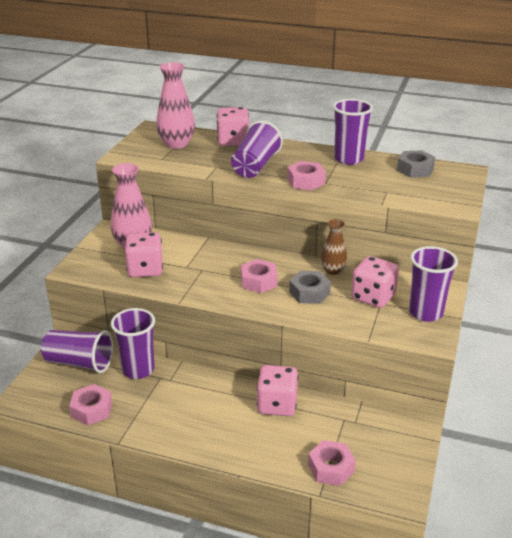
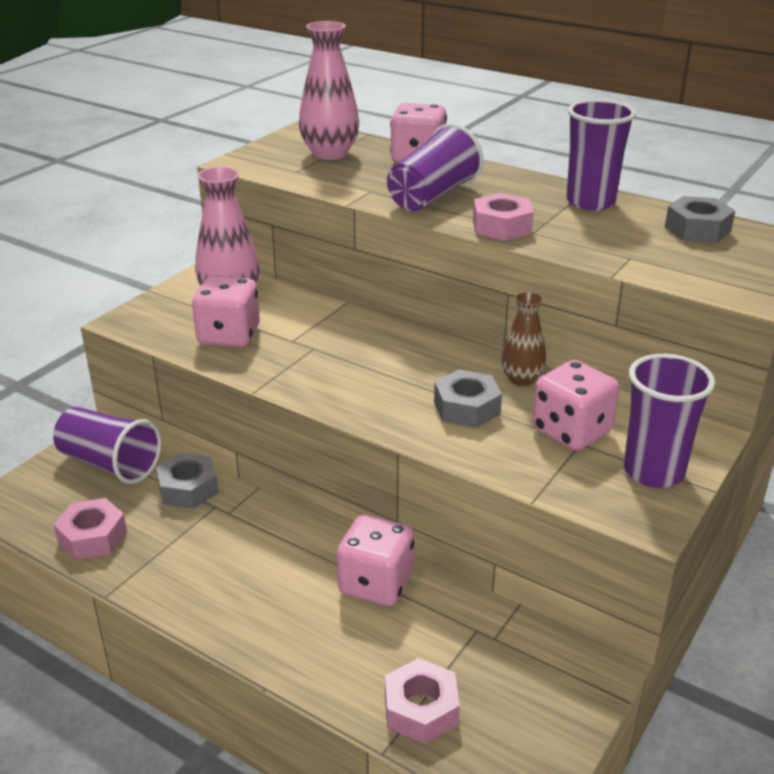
camera: 15 degrees right, 0 degrees up
purple cup [111,308,155,379] -> grey nut [156,453,218,509]
pink nut [241,259,278,293] -> none

